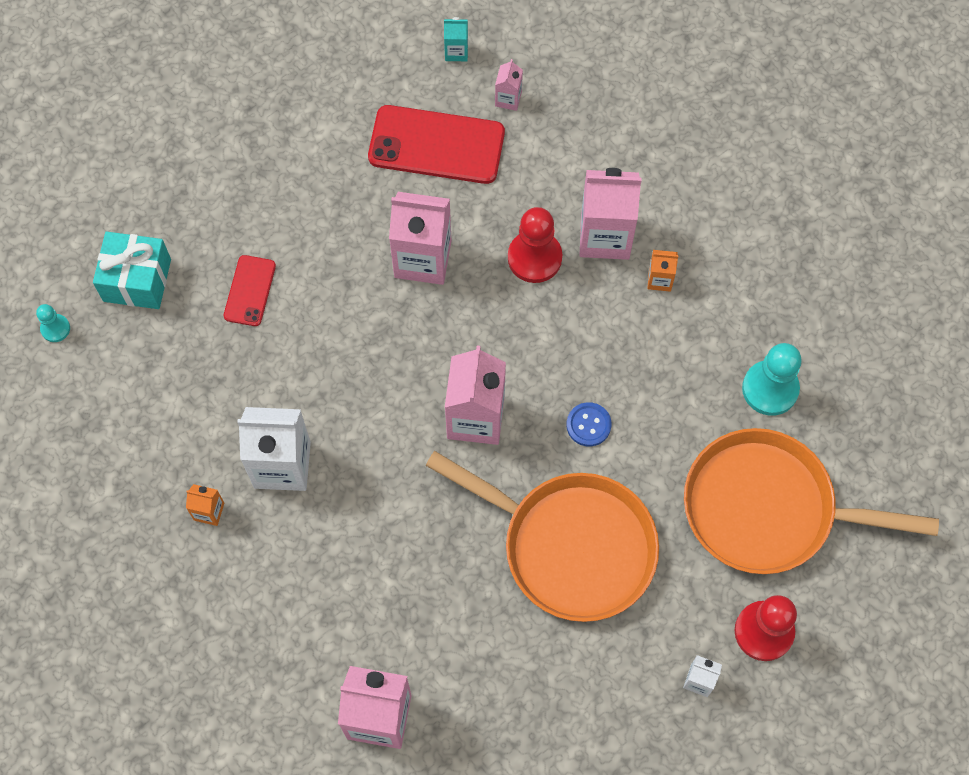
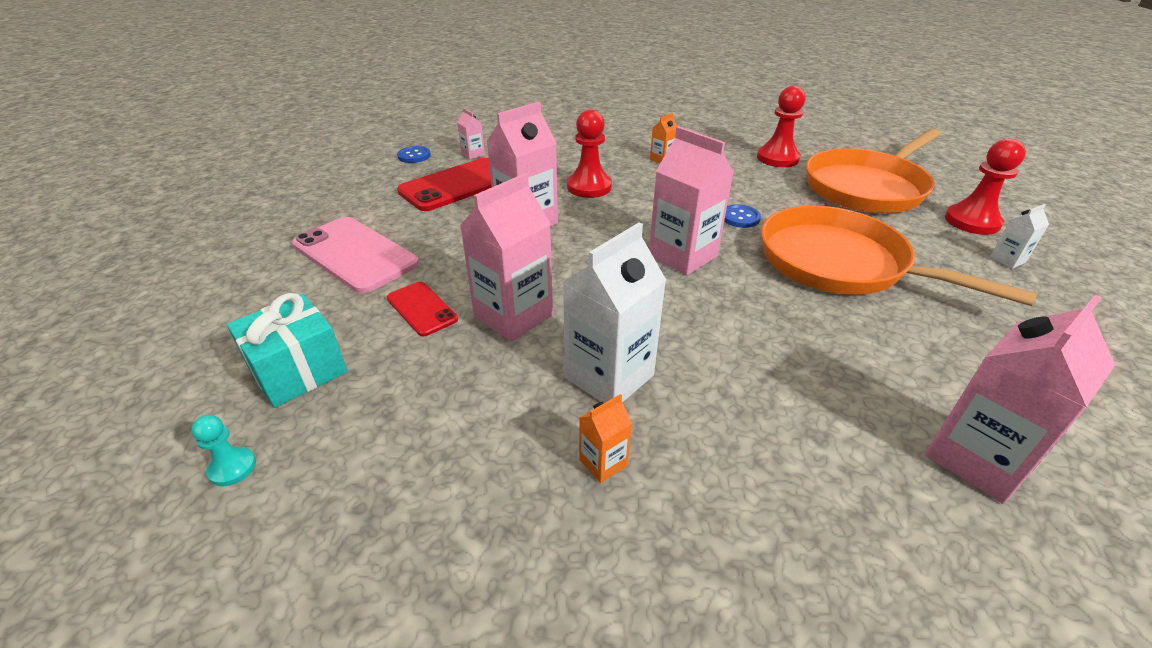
camera: 50 degrees left, 30 degrees down
orange pan [425,451,659,622] -> orange pan turned 120 degrees counterclockwise [761,206,1037,306]
turquoise carton [444,17,468,61] -> blue button [397,146,431,163]
pink carton [579,168,642,260] -> pink carton moved to [460,173,553,342]
turquoise pawn [742,343,802,416] -> red pawn [757,86,806,167]
none -> pink phone [292,217,419,293]

